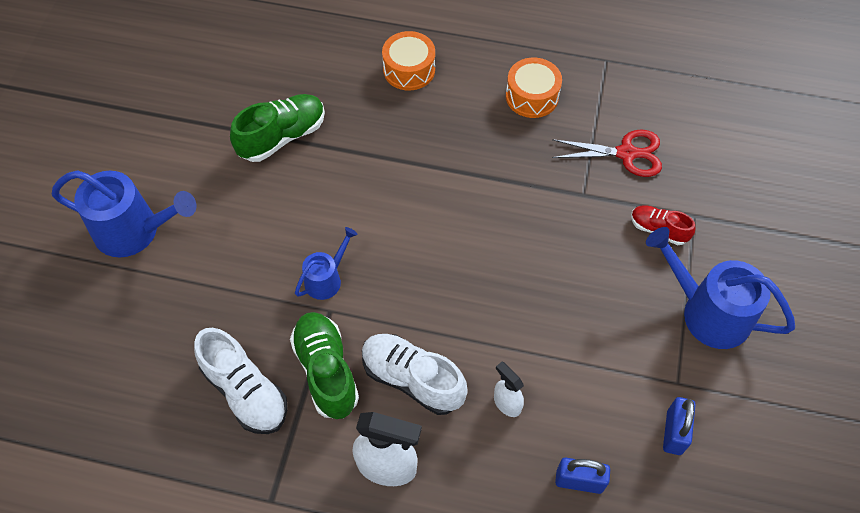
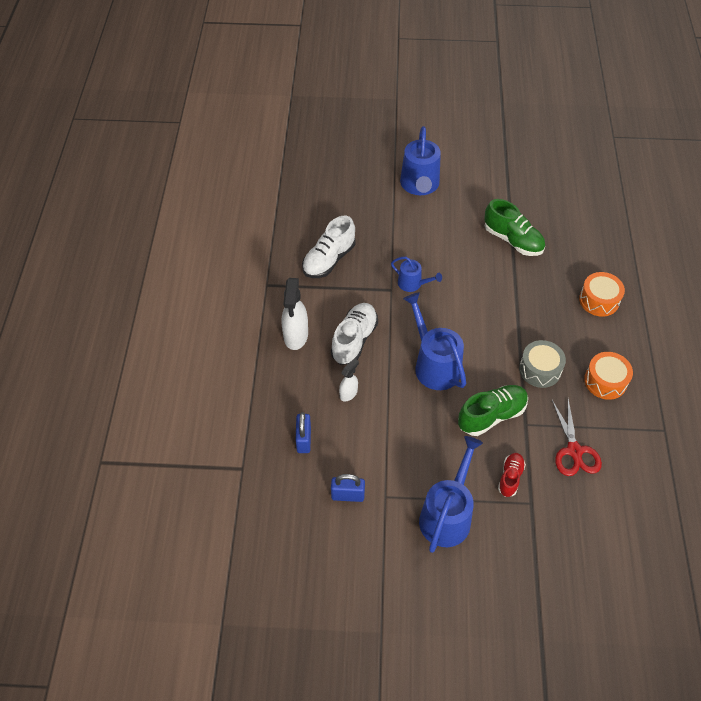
camera: 80 degrees right, 5 degrees down
green shoe [290,312,359,419] -> green shoe moved to [458,385,528,436]
none -> blue watering can [403,292,466,390]
none -> grey drum [519,340,566,388]

